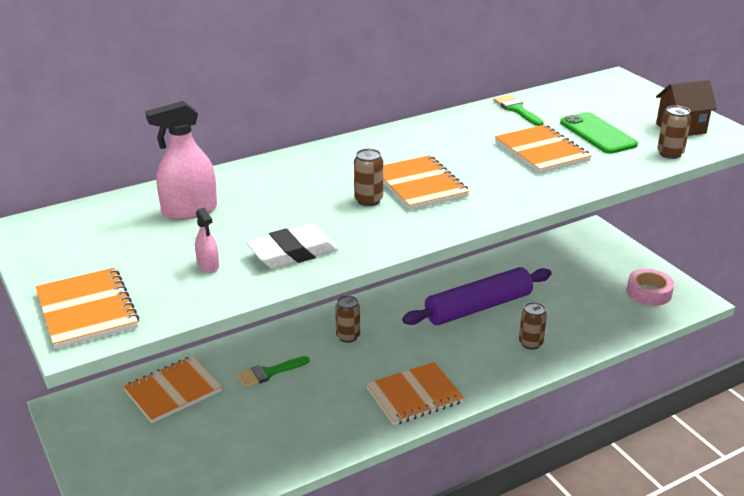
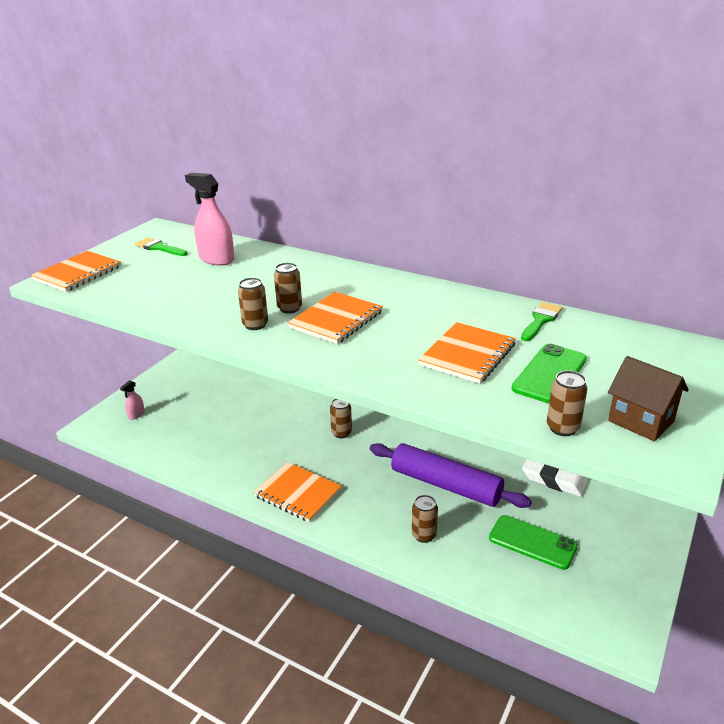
camera: 60 degrees right, 0 degrees up
orange notebook [123,356,222,423] -> none
pink spray bottle [195,208,219,273] -> pink spray bottle moved to [120,380,145,420]
green brush [237,356,309,387] -> green brush moved to [135,237,187,256]
white eraser [247,224,338,269] -> white eraser moved to [522,459,589,497]
pink tape [627,269,674,306] -> none
none -> brown can [238,278,268,330]
none -> green phone [489,515,578,570]

